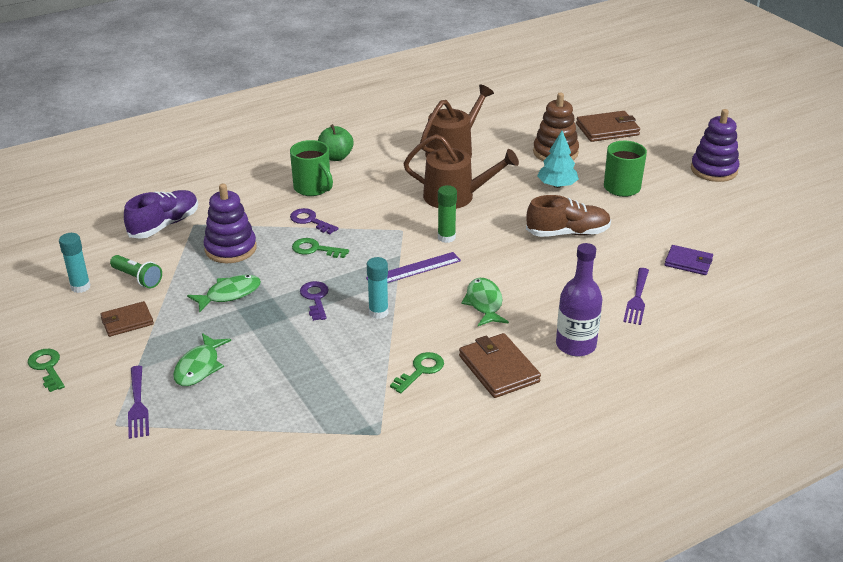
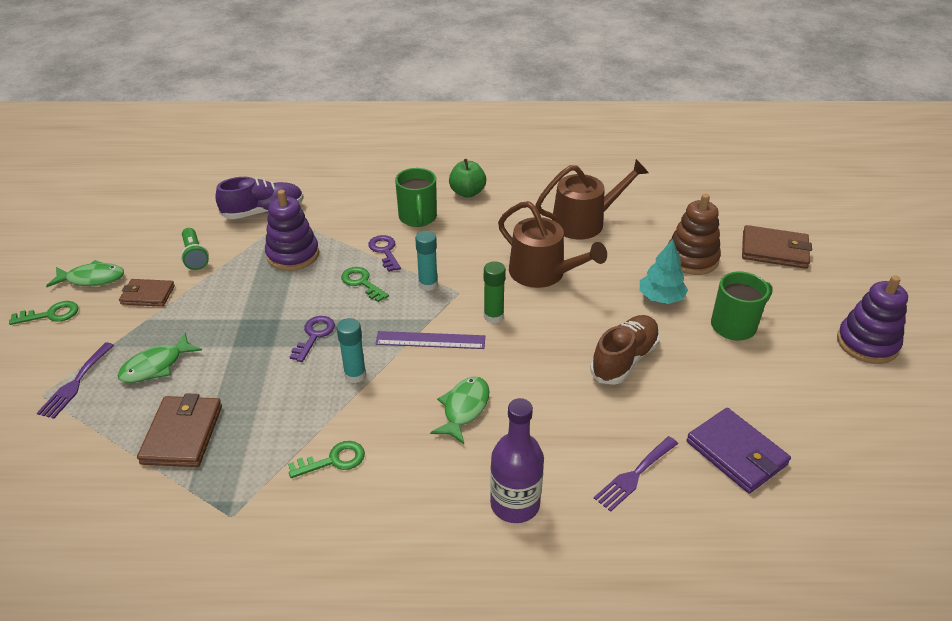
camera: 30 degrees right, 5 degrees up
green key [28,349,65,392] -> green key turned 75 degrees clockwise [9,301,78,325]
turquoise glue stick [59,233,91,293] -> turquoise glue stick moved to [415,231,438,291]
green fish [187,275,261,312] -> green fish moved to [46,260,124,287]
brown wallet [459,333,541,398] -> brown wallet moved to [137,393,222,467]
brown shoe [526,195,611,237] -> brown shoe turned 75 degrees counterclockwise [590,315,660,385]
purple wallet [665,245,713,275] -> purple wallet [686,408,791,493], size x1.51

